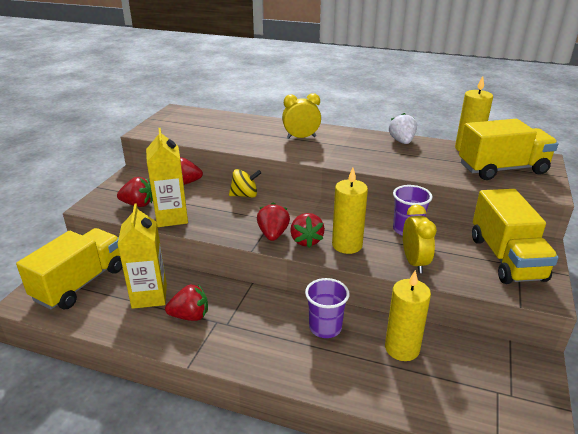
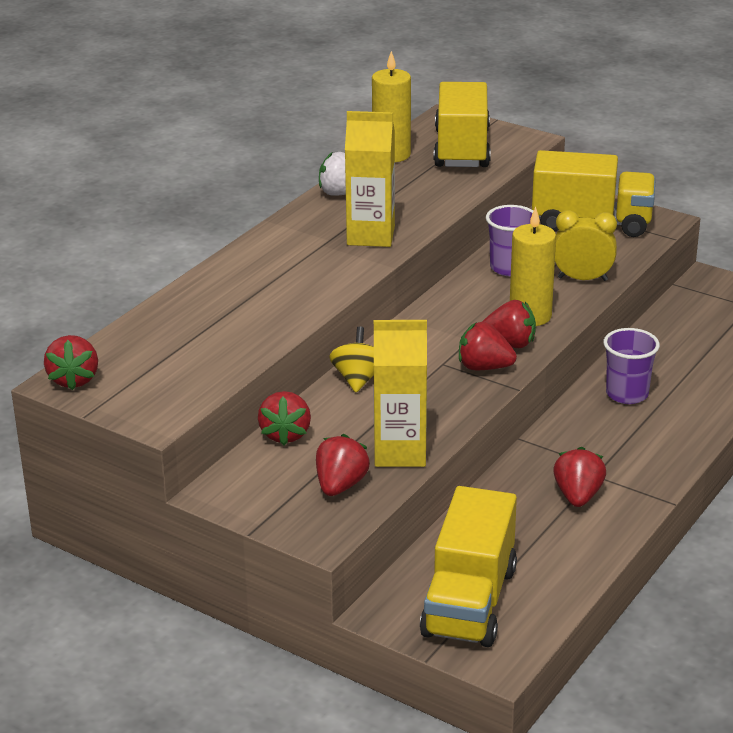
camera: 75 degrees left, 0 degrees up
yellow truck [16,228,122,309] -> yellow truck turned 120 degrees counterclockwise [420,486,517,647]
yellow carton [117,203,167,309] -> yellow carton moved to [345,111,395,247]
yellow clock [282,93,321,139] -> none
yellow candle [385,270,431,361] -> none
none -> red strawberry [44,335,98,390]

